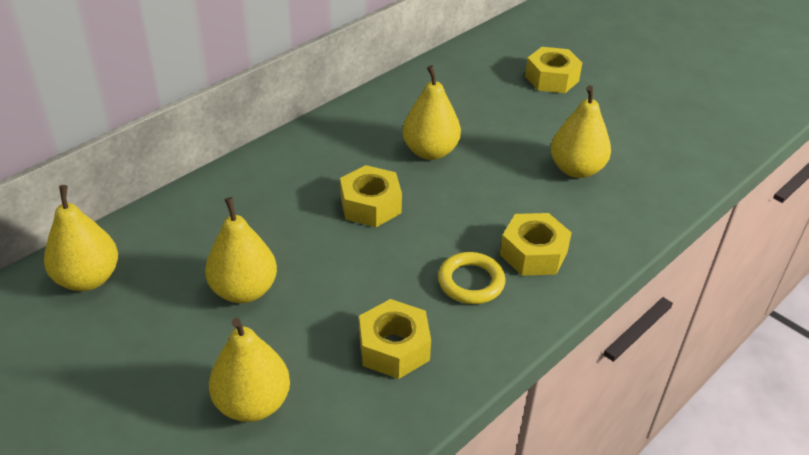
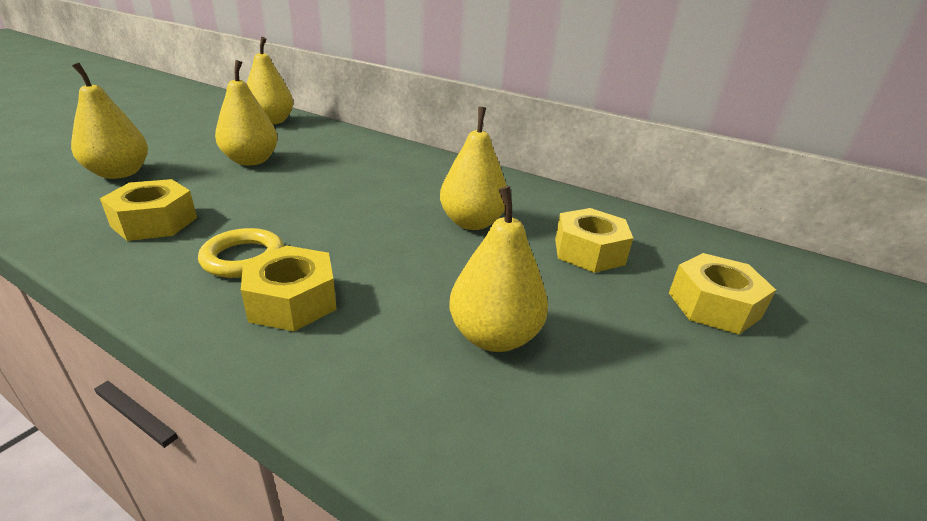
camera: 75 degrees right, 10 degrees down
yellow nut [340,165,402,227] -> yellow nut moved to [555,208,633,273]

